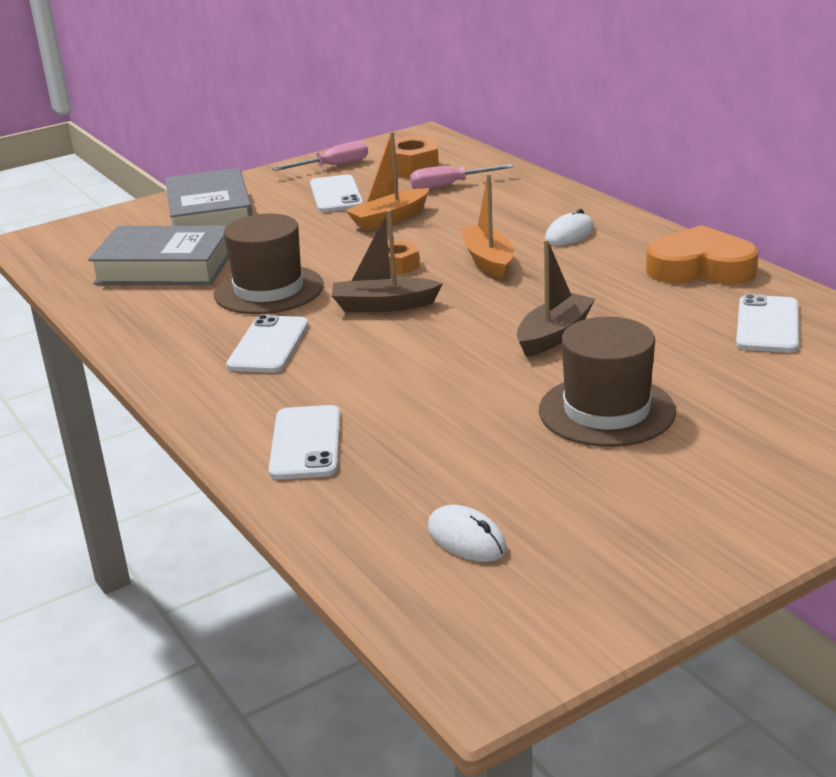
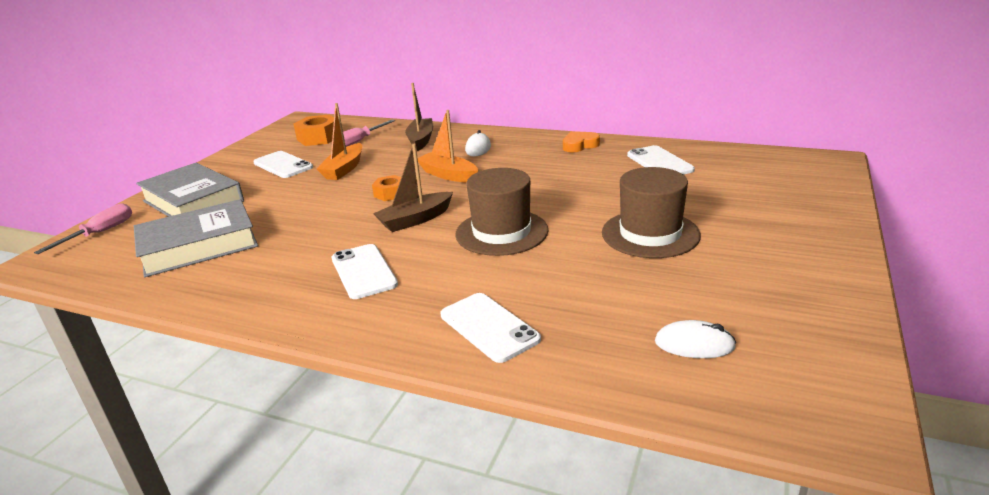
camera: 35 degrees left, 0 degrees up
brown hat [214,213,324,314] -> brown hat moved to [455,168,548,256]
pink screwdriver [272,141,368,171] -> pink screwdriver moved to [34,203,132,254]
brown boat [517,240,595,357] -> brown boat moved to [405,83,433,151]
orange heart [646,225,758,284] -> orange heart [563,131,600,152], size x0.57

